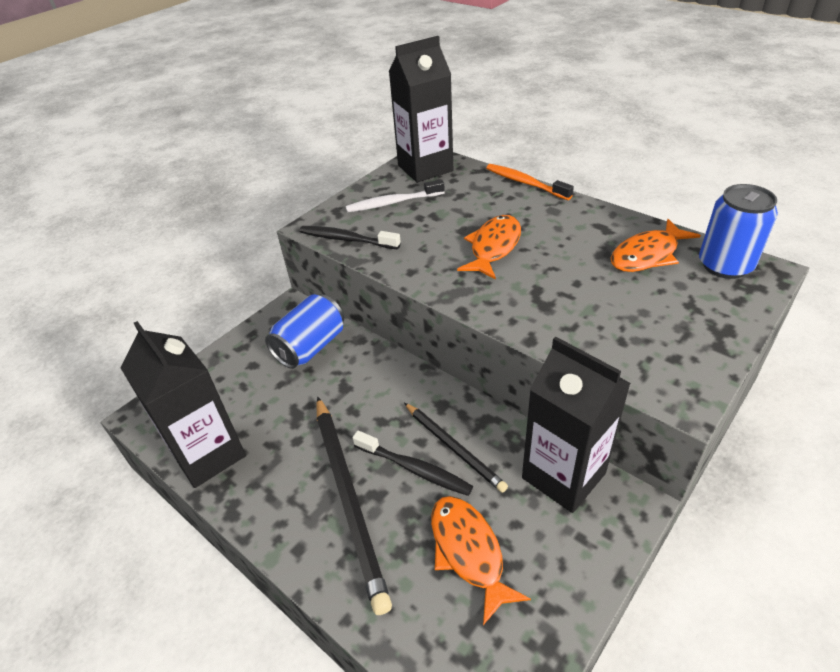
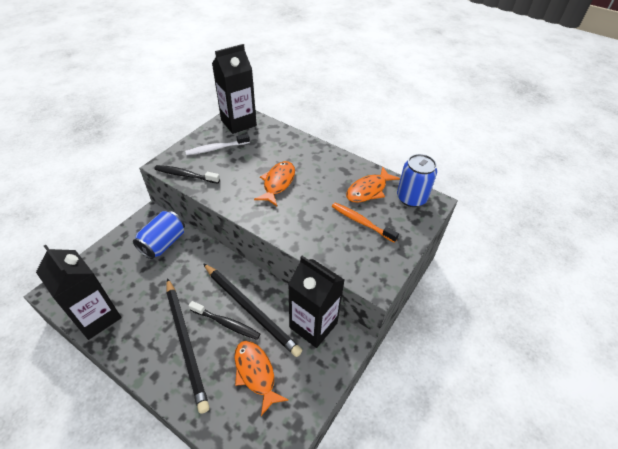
camera: 10 degrees left, 5 degrees up
black pencil [404,403,508,493] -> black pencil [203,263,302,357], size x1.67
orange toothbrush [486,164,574,200] -> orange toothbrush moved to [332,203,399,243]

